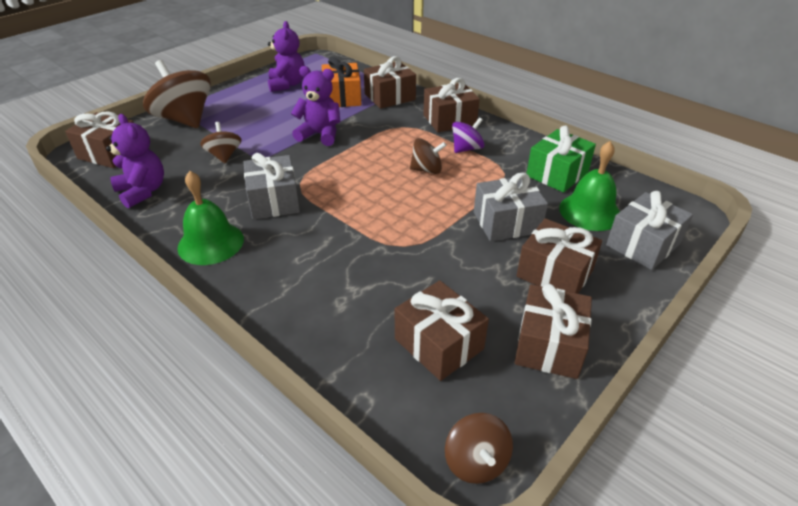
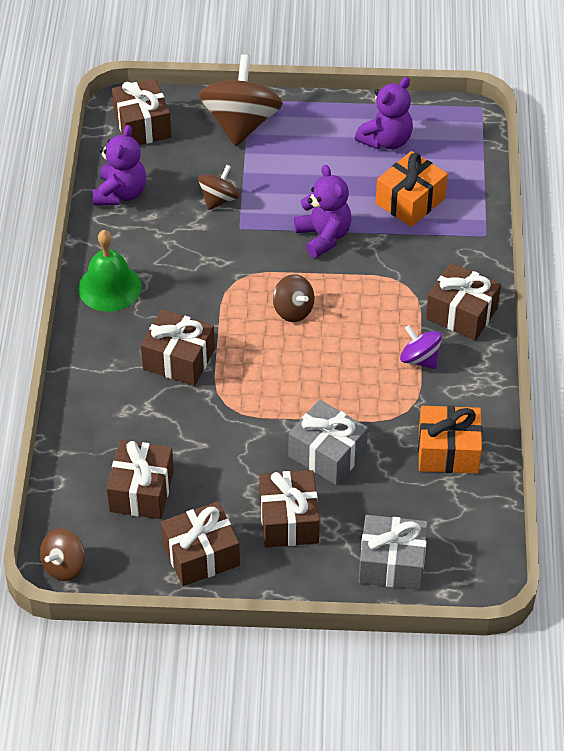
camera: 50 degrees right, 10 degrees up
grey gift [244,153,300,220] -> none
brown gift [364,56,416,109] -> brown gift moved to [141,309,215,386]
brown spinning top [410,138,446,174] -> brown spinning top moved to [273,274,314,322]
purple spinning top [452,117,485,153] -> purple spinning top turned 150 degrees counterclockwise [400,325,442,369]
green gift [526,126,596,193] -> orange gift [418,406,482,474]
green bell [559,141,620,231] -> none

